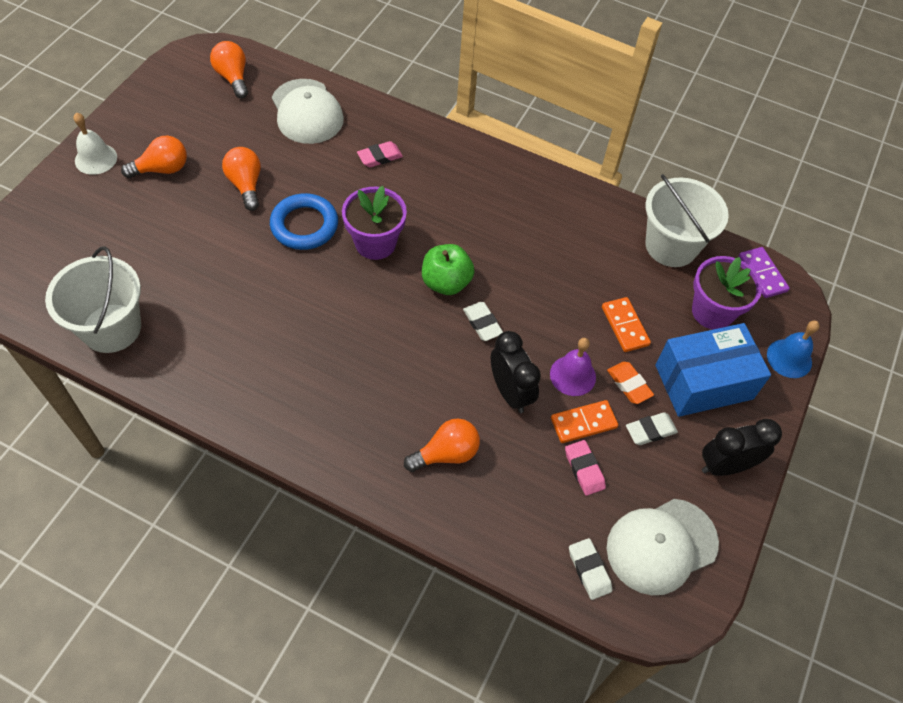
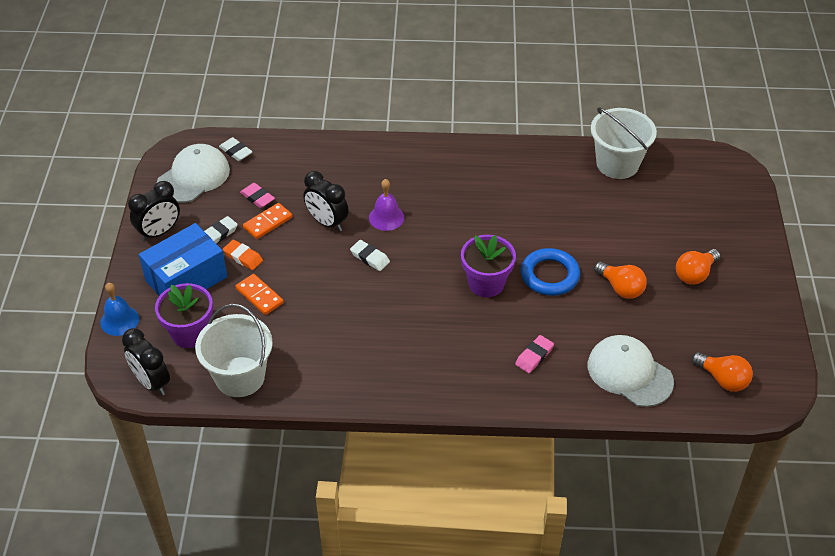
camera: 160 degrees right, 10 degrees down
white bell [74,113,117,175] -> none
orange light bulb [404,418,480,472] -> none
green apple [422,244,474,295] -> none
purple bell [550,338,596,396] -> purple bell moved to [369,179,404,231]
purple domino [738,247,790,298] -> black clock [122,328,170,396]

